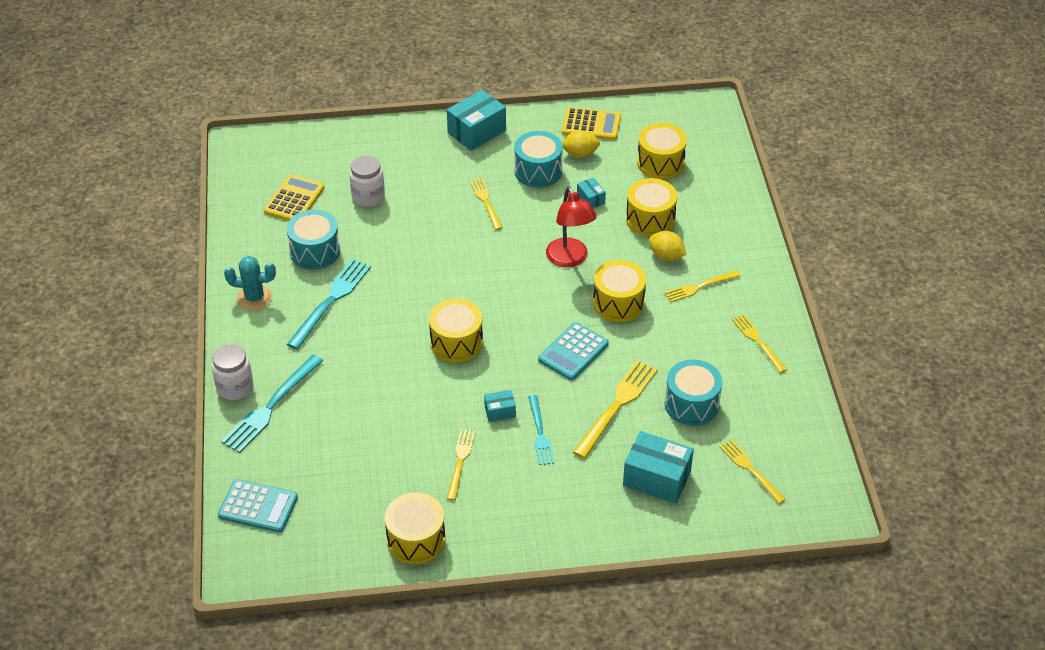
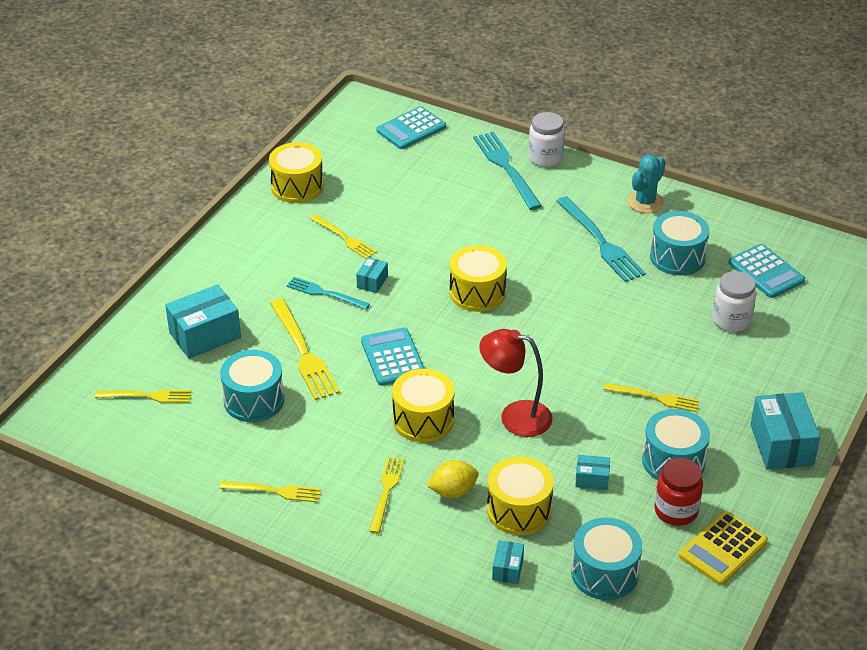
camera: 125 degrees right, 5 degrees down
yellow calculator [264,175,324,221] -> turquoise calculator [728,244,805,298]
yellow lemon [562,130,600,158] -> red jar [654,458,703,526]
yellow drum [637,123,687,179] -> turquoise drum [571,518,642,600]
none -> turquoise box [492,540,524,584]

